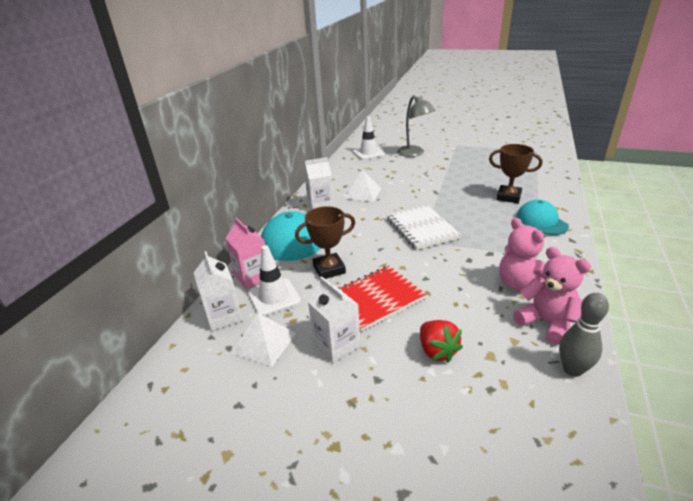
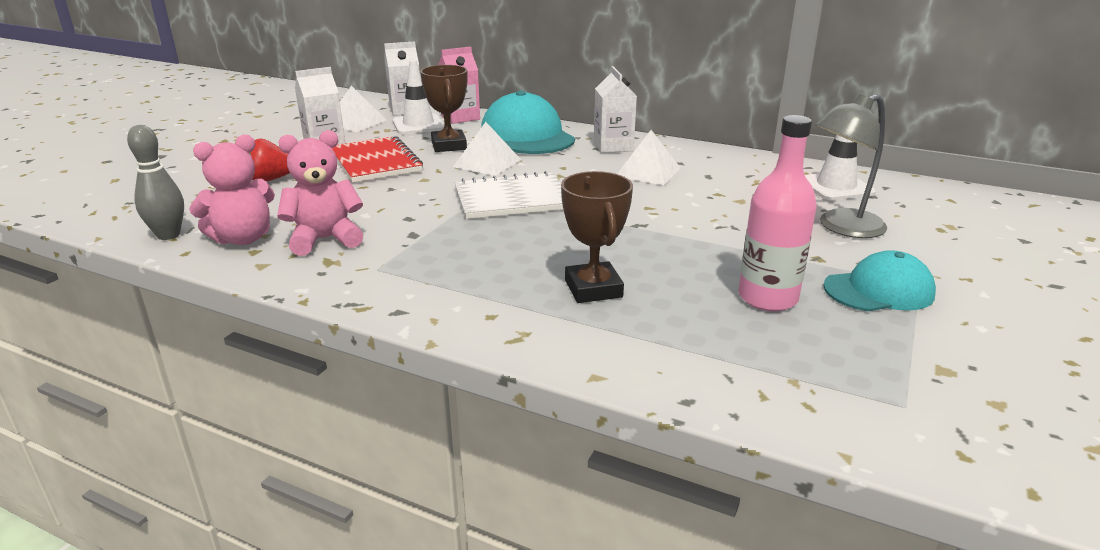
camera: 95 degrees right, 5 degrees down
brown trophy [489,144,542,203] -> brown trophy turned 45 degrees counterclockwise [561,171,633,303]
turquoise cap [517,200,569,235] -> turquoise cap moved to [823,250,936,311]
none -> white pyramid [453,122,521,176]
none -> pink bottle [738,115,817,311]

